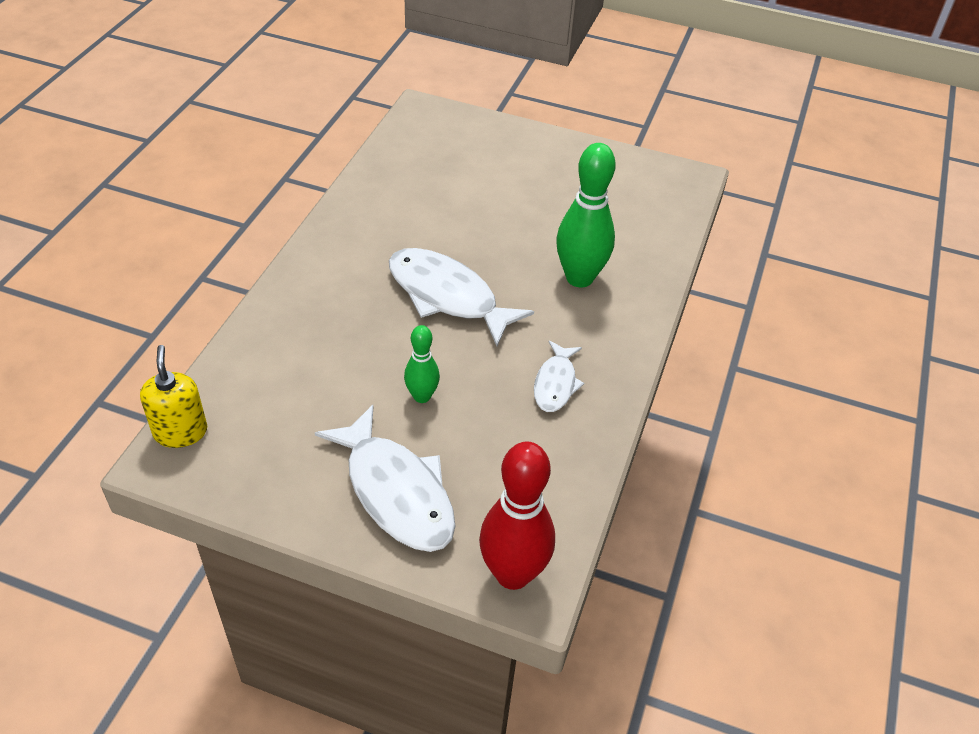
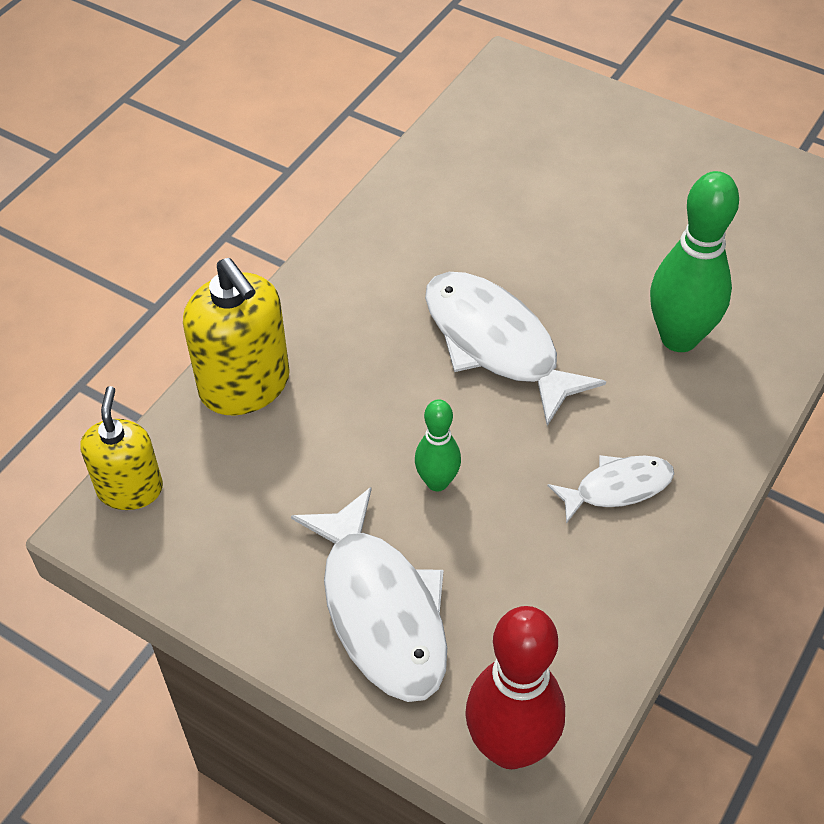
camera: 15 degrees right, 5 degrees up
white fish [534,340,584,412] -> white fish turned 135 degrees counterclockwise [548,455,674,524]
none -> yellow soap dispenser [183,258,290,415]

